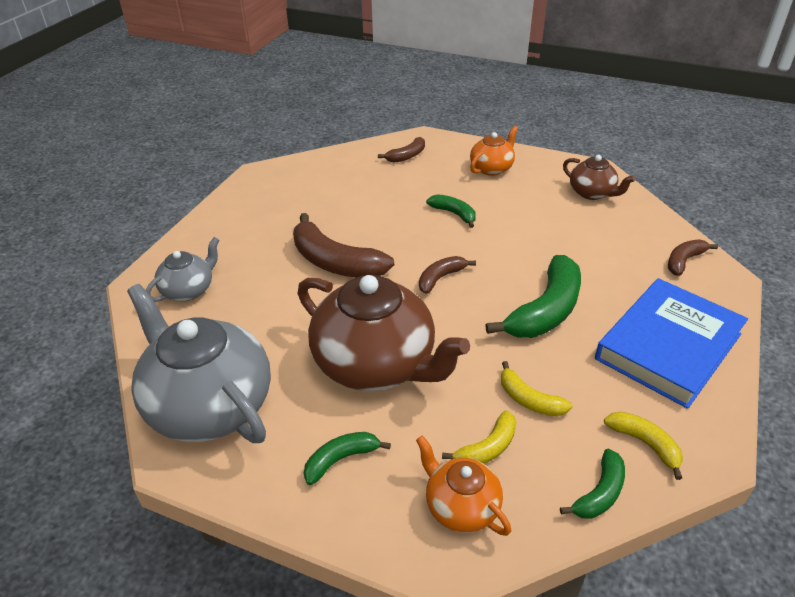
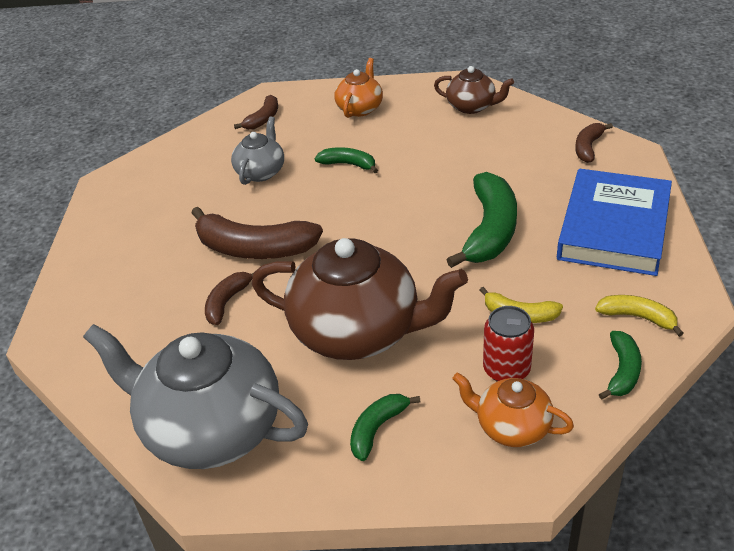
camera: 20 degrees left, 0 degrees up
grey teapot [146,237,219,302] -> grey teapot moved to [231,116,284,185]
brown banana [419,256,476,294] -> brown banana moved to [205,272,253,325]
yellow banana [442,410,516,464] -> red can [483,306,534,381]

